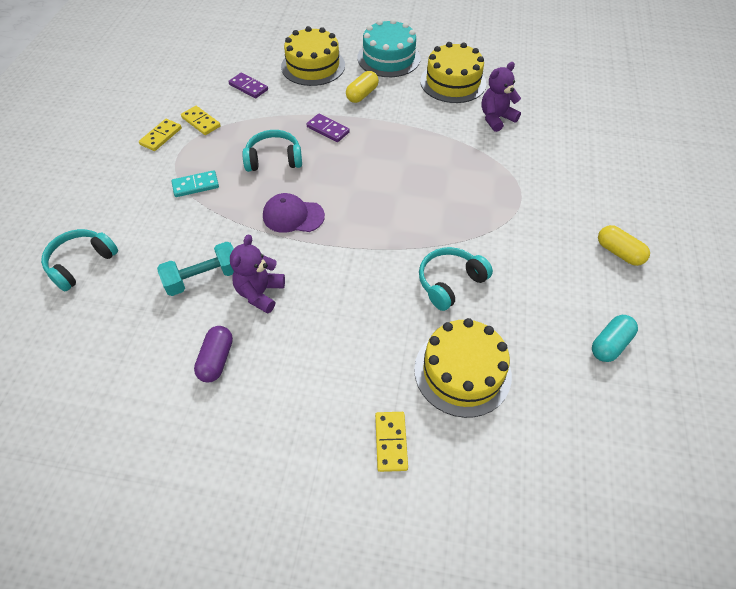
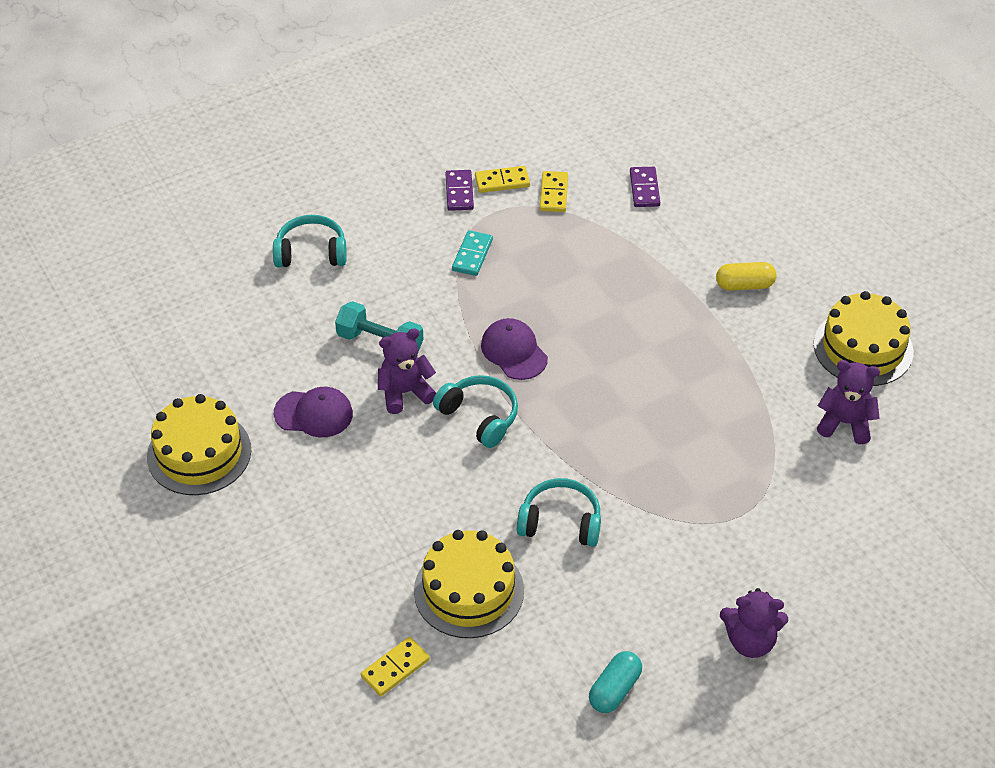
camera: 50 degrees right, 5 degrees down
turquoise domino [171,170,219,197] -> turquoise domino turned 75 degrees clockwise [452,230,493,276]
purple capsule [194,326,233,382] -> purple cap [274,387,353,437]
turquoise headphones [242,130,302,172] -> turquoise headphones moved to [433,375,518,448]
yellow cake [281,26,345,86] -> yellow cake moved to [147,394,251,495]
purple domino [306,114,350,142] -> purple domino moved to [445,170,474,211]
turquoise cake [357,19,420,77] -> none
yellow domino [375,412,408,472] -> yellow domino moved to [361,637,430,696]
turquoise capsule [592,315,638,362] -> turquoise capsule turned 60 degrees counterclockwise [589,651,642,713]
yellow capsule [598,225,650,266] -> purple teddy bear [720,588,788,658]

